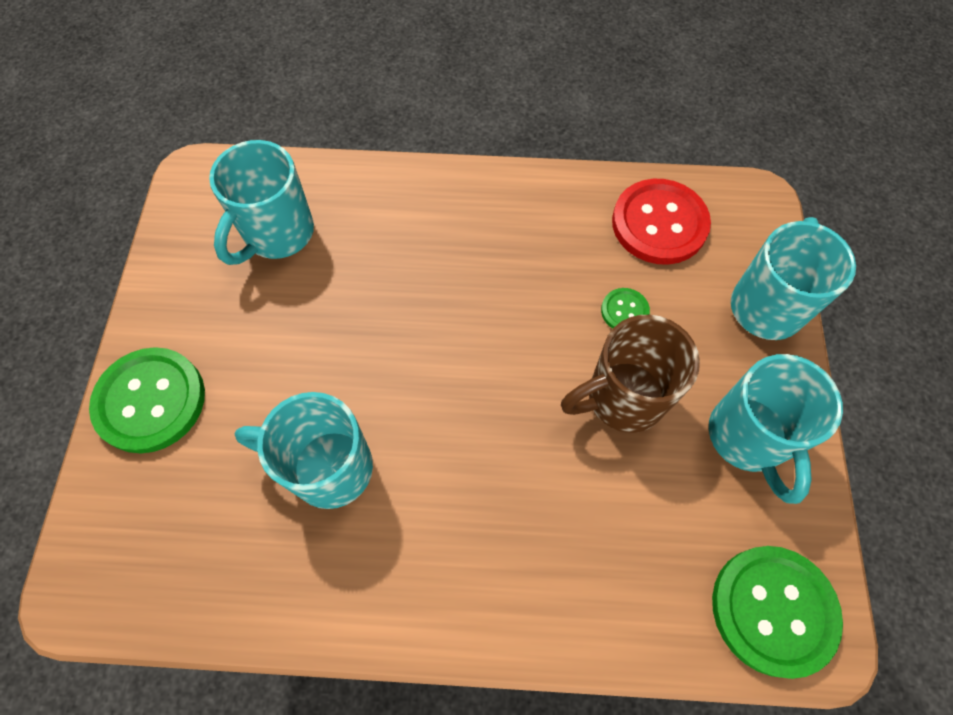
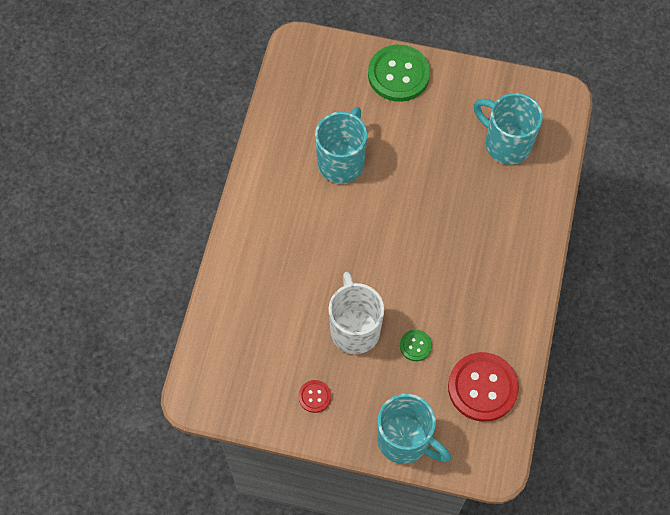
camera: 100 degrees right, 0 degrees up
brown mug [561,315,700,433] -> white mug [328,272,384,354]
turquoise mug [709,354,843,504] -> red button [298,380,331,413]
green button [712,546,843,679] -> none

